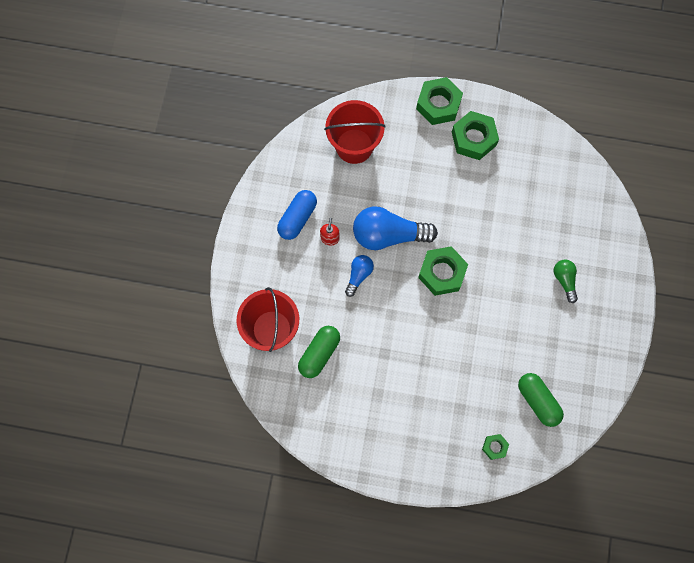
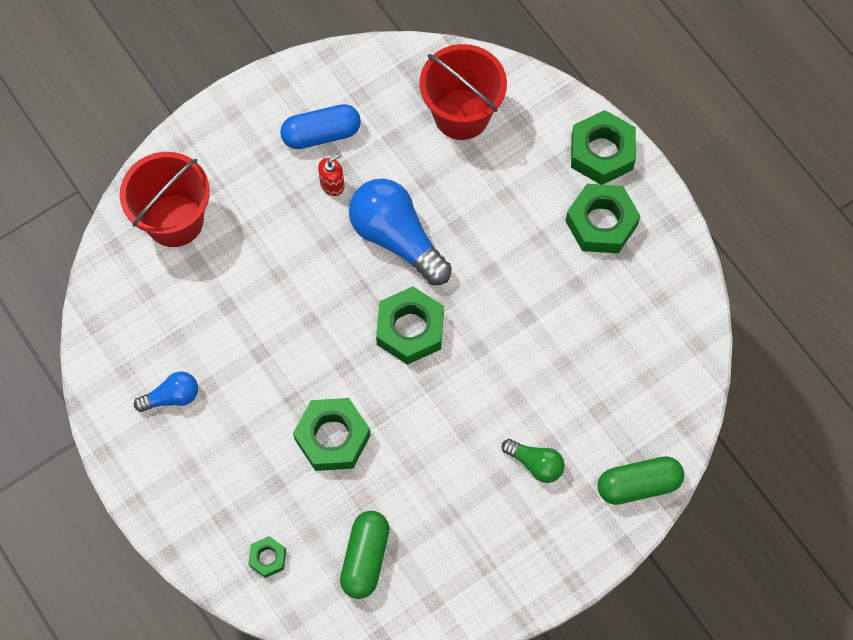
camera: 45 degrees right, 5 degrees down
green capsule [298,326,340,378] -> green capsule moved to [597,456,684,505]
blue light bulb [345,255,374,297] -> blue light bulb moved to [134,371,198,412]
green light bulb [553,259,578,303] -> green light bulb turned 90 degrees clockwise [502,439,565,483]
none -> green nut [293,398,371,471]

